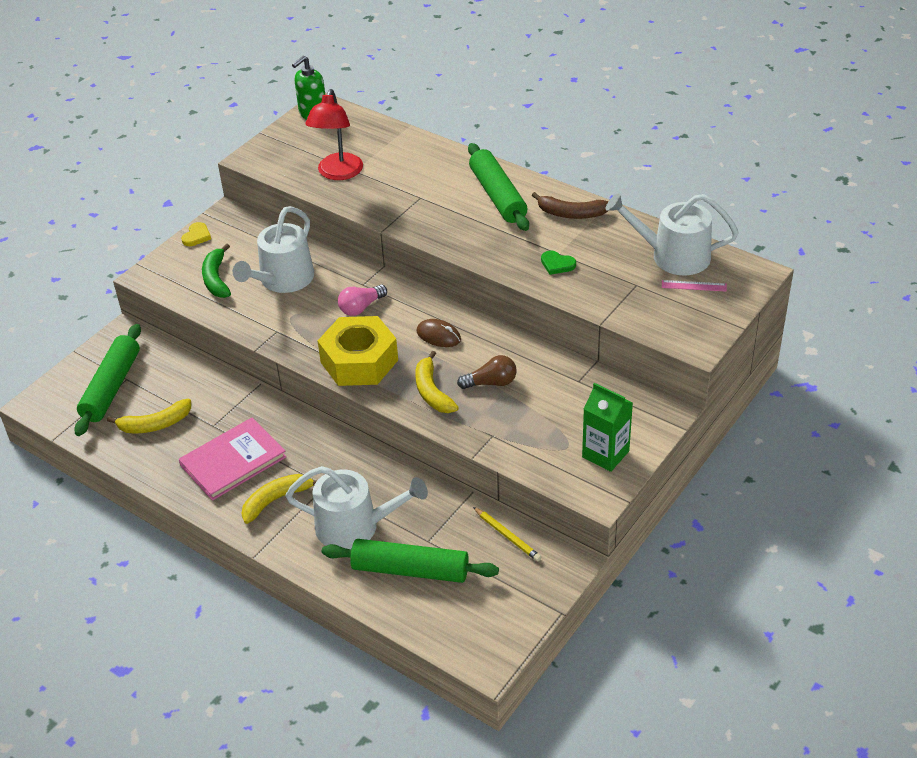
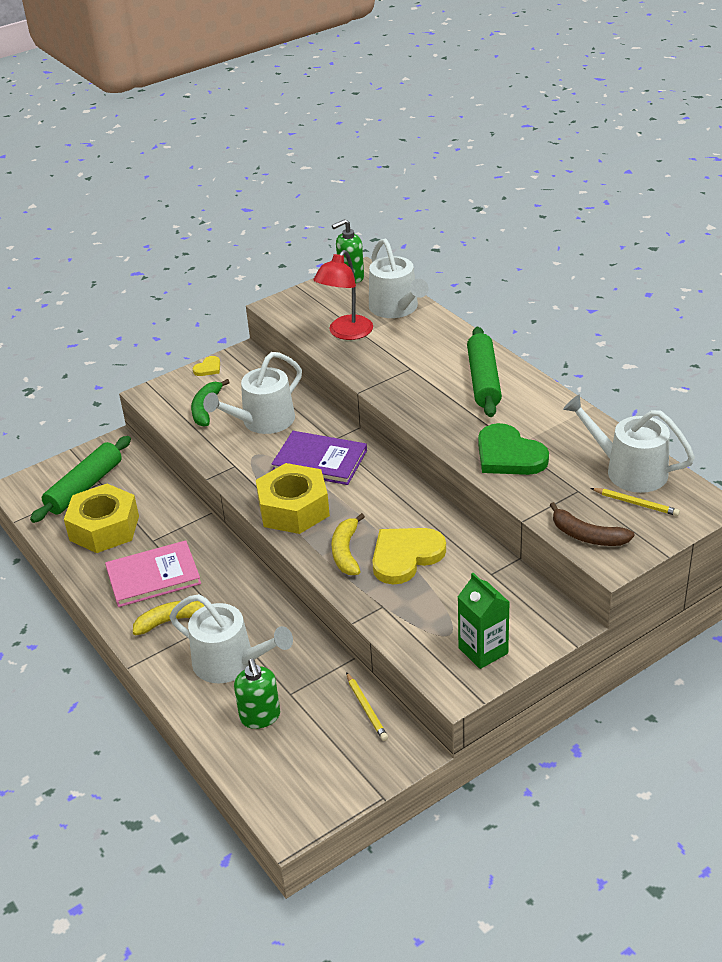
camera: 20 degrees right, 5 degrees down
yellow banana [107,399,191,434] -> yellow nut [64,484,139,553]
green rolling pin [322,539,499,583] -> green soap dispenser [234,659,280,729]
pink light bulb [338,285,387,316] -> purple book [271,431,367,485]
brown mouse [417,319,461,347] -> none
brown light bulb [457,355,517,389] -> yellow heart [372,528,446,584]
brown banana [532,192,609,219] -> brown banana moved to [550,502,635,546]
green heart [541,251,576,275] -> green heart [478,423,549,475], size x2.14
pink ruler [662,280,727,292] -> yellow pencil [591,488,680,516]
none -> white watering can [369,239,429,318]

